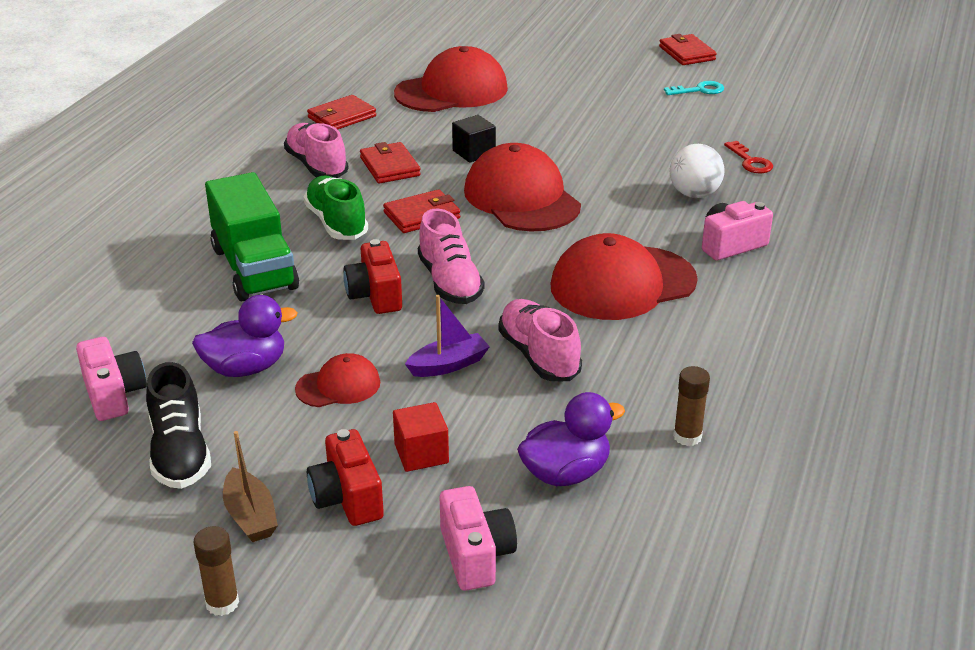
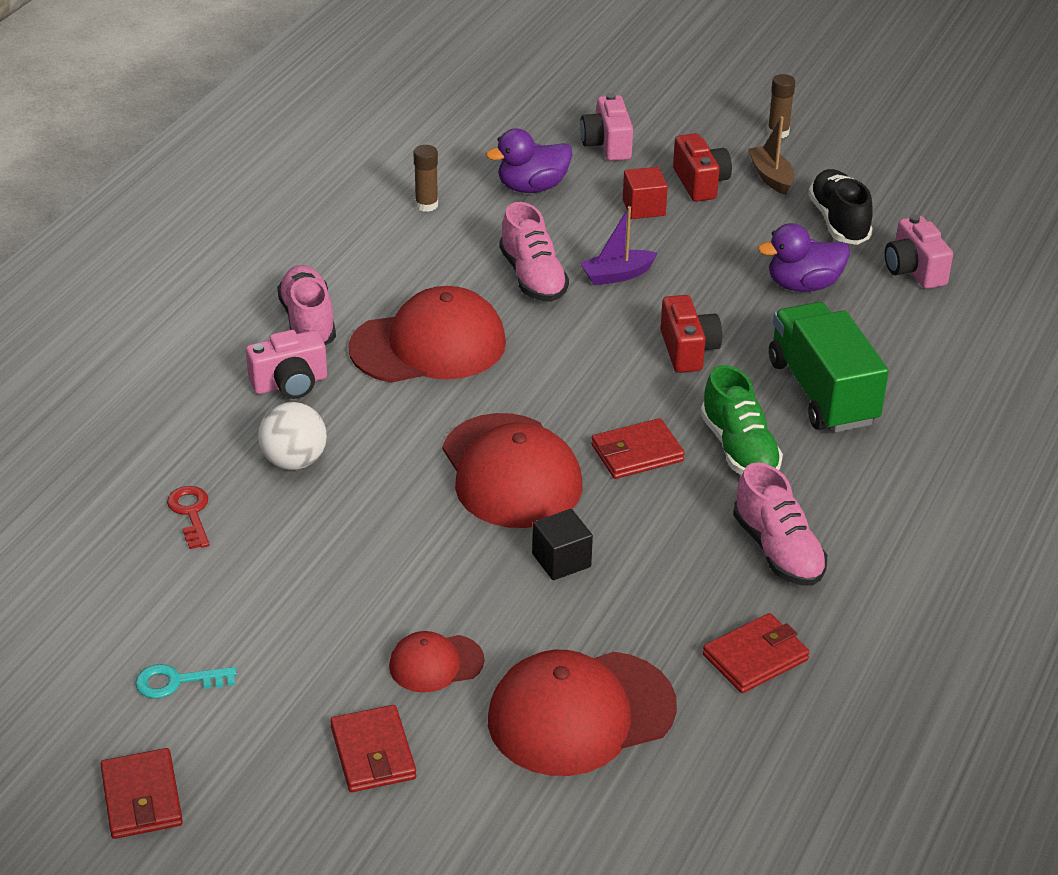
camera: 175 degrees left, 5 degrees up
red cap [295,353,380,407] -> red cap moved to [389,631,484,693]
red wallet [360,142,421,184] -> red wallet moved to [330,705,416,792]
pink shoe [418,209,484,304] -> pink shoe moved to [277,265,336,345]

